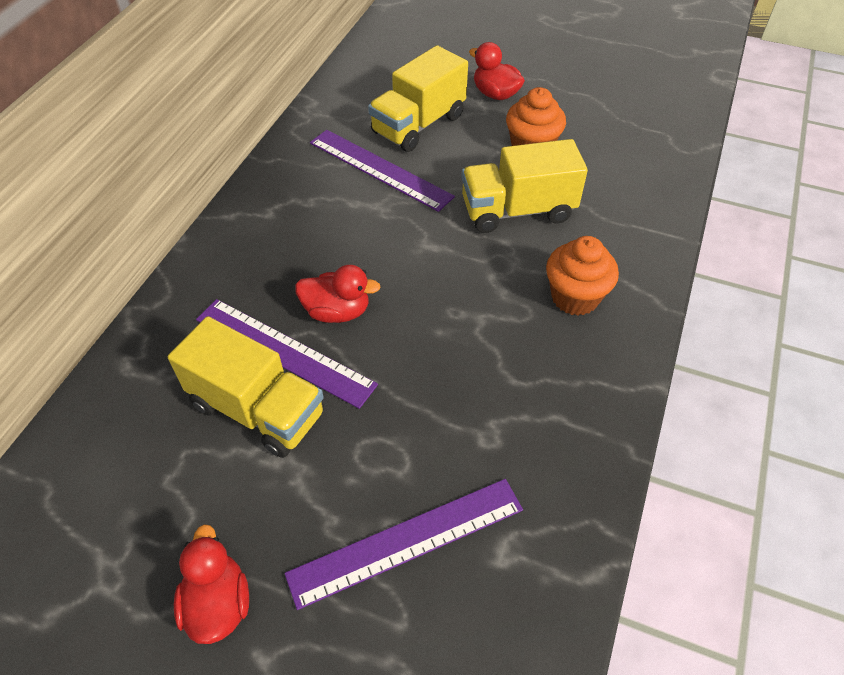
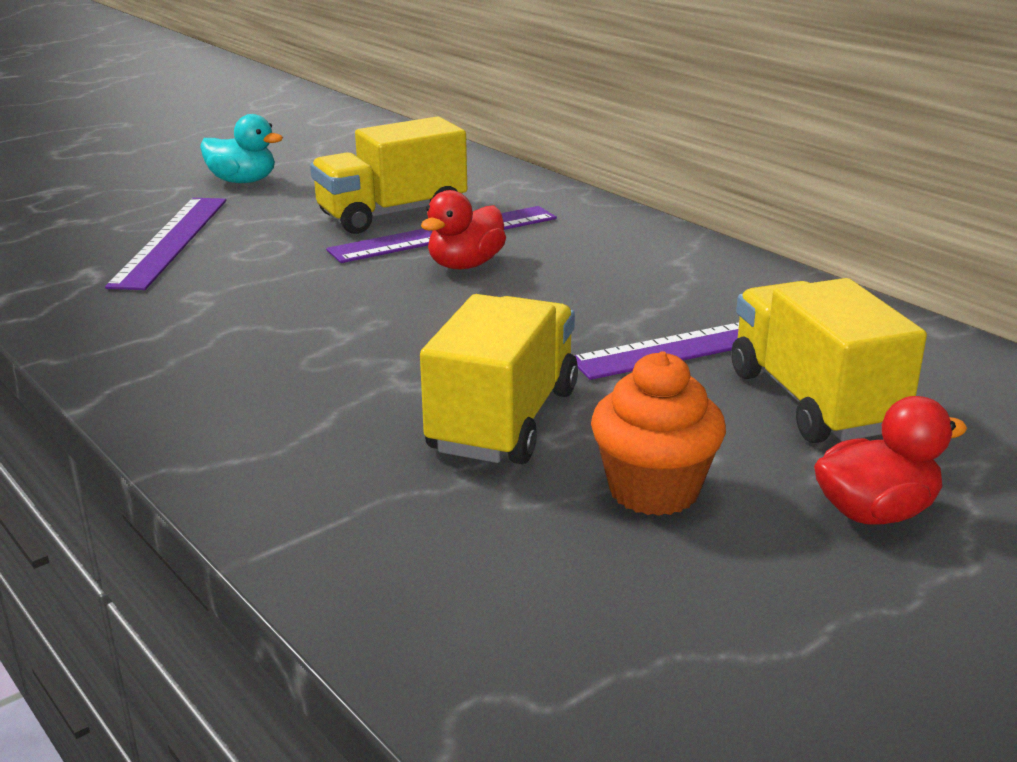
camera: 120 degrees right, 25 degrees down
red duck [174,524,249,644] -> turquoise duck [200,114,283,183]
orange cupcake [546,236,619,316] -> none

